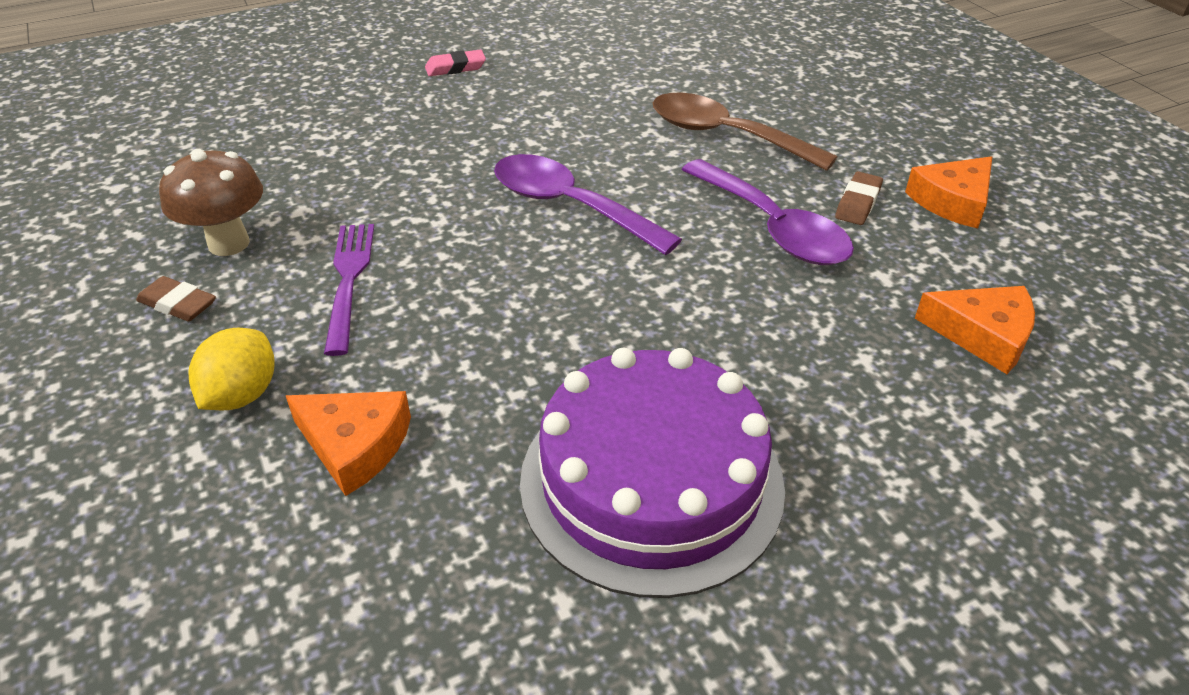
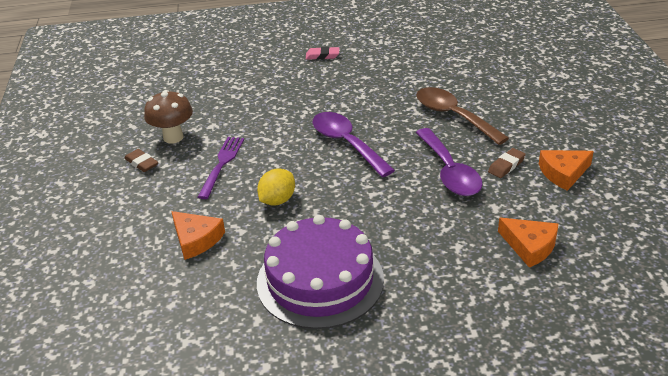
camera: 20 degrees right, 5 degrees down
yellow lemon [188,328,275,410] -> yellow lemon moved to [257,168,295,205]

